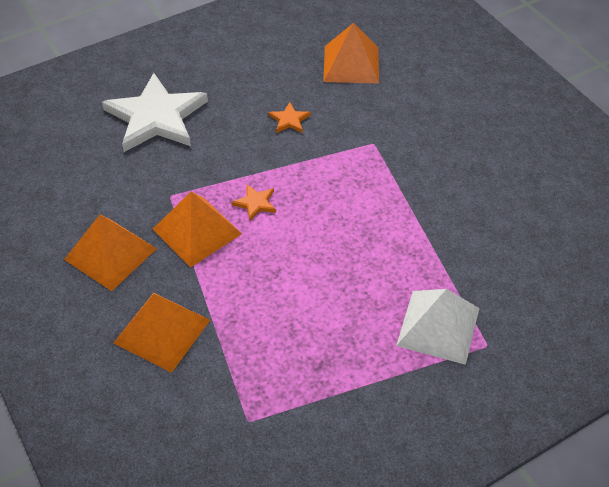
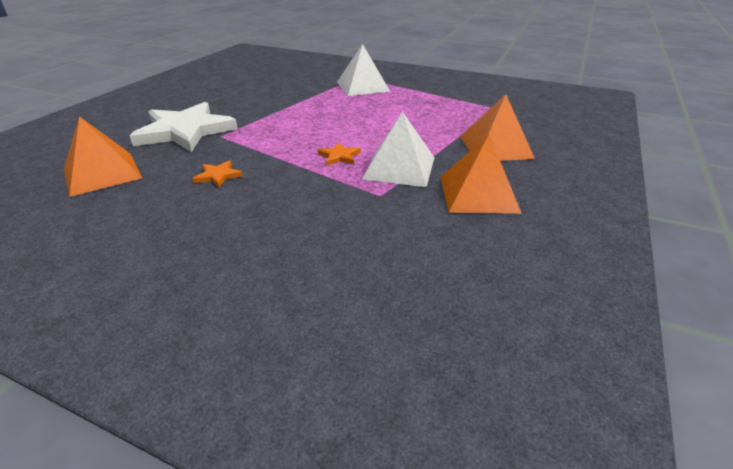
camera: 125 degrees left, 15 degrees down
white star [102,73,208,152] -> white star moved to [130,102,238,152]
orange pyramid [153,191,242,268] -> white pyramid [362,111,434,187]

